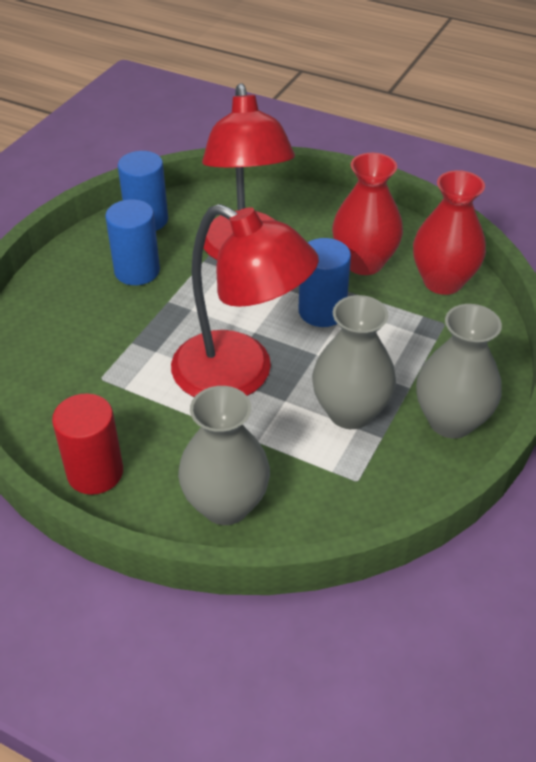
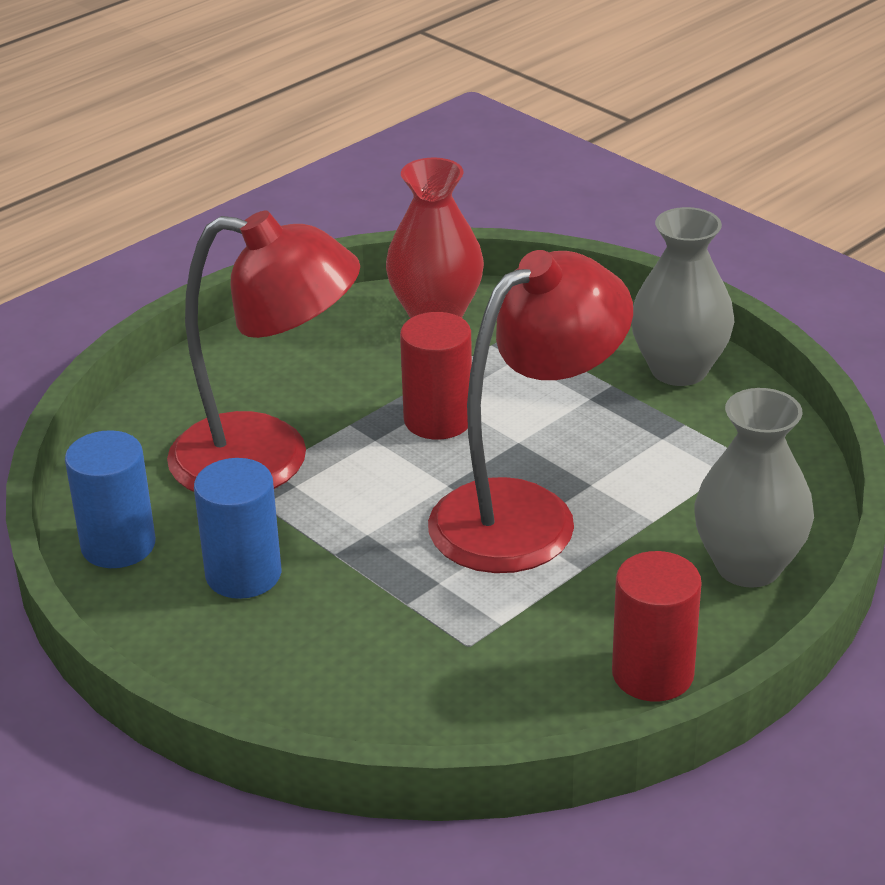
camera: 70 degrees left, 10 degrees down
blue cylinder [298,238,351,327] -> red cylinder [400,312,472,440]
grey vase [312,295,396,429] -> none
red vase [332,153,403,275] -> none

